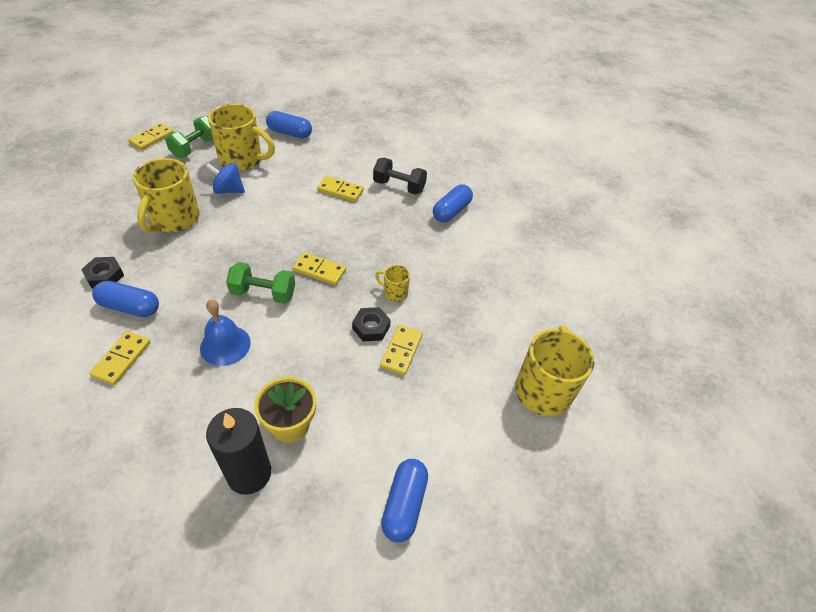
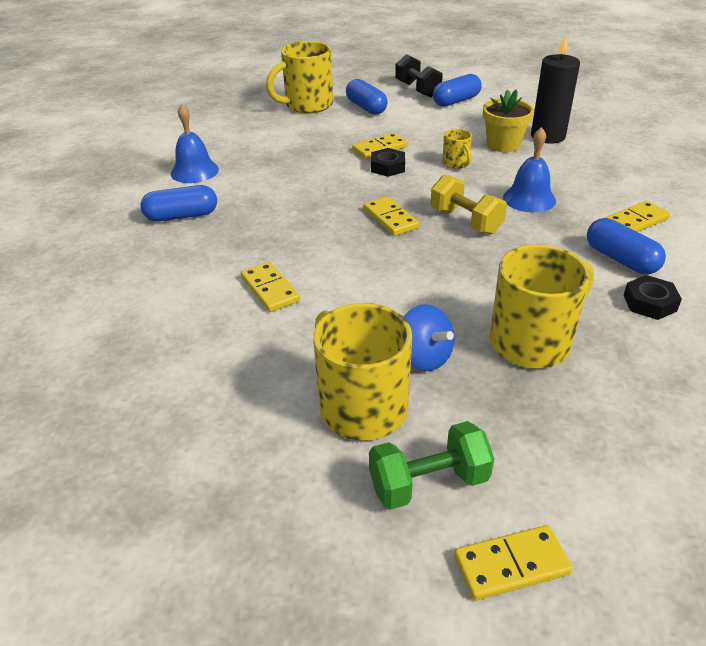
camera: 135 degrees left, 10 degrees down
green dumbbell [226,262,295,304] -> yellow dumbbell [431,174,507,234]
blue capsule [266,111,312,138] -> blue capsule moved to [346,79,388,115]
black dumbbell [373,158,427,195] -> black dumbbell moved to [395,54,443,98]
yellow mug [375,265,410,302] -> yellow mug moved to [442,129,472,169]
none -> blue bell [171,104,219,183]

